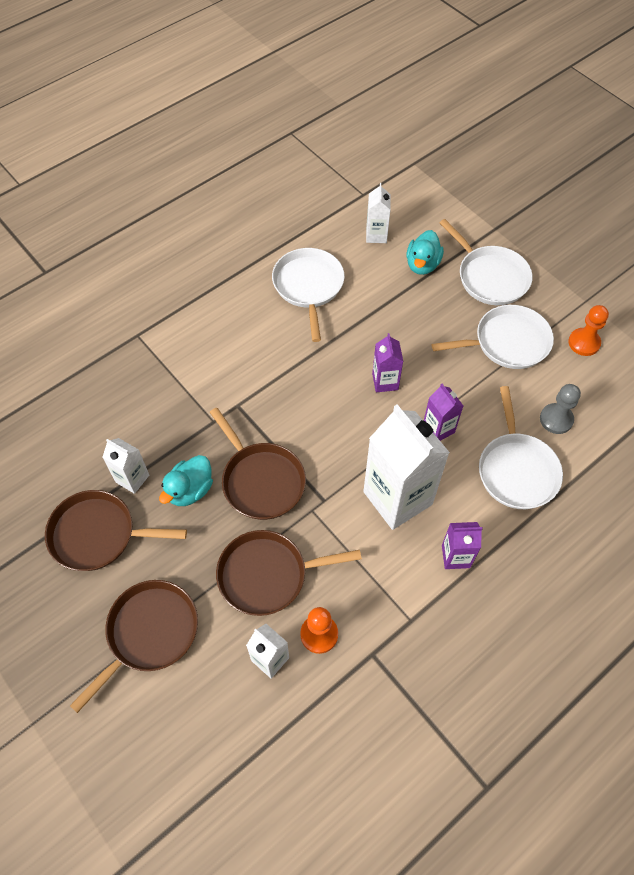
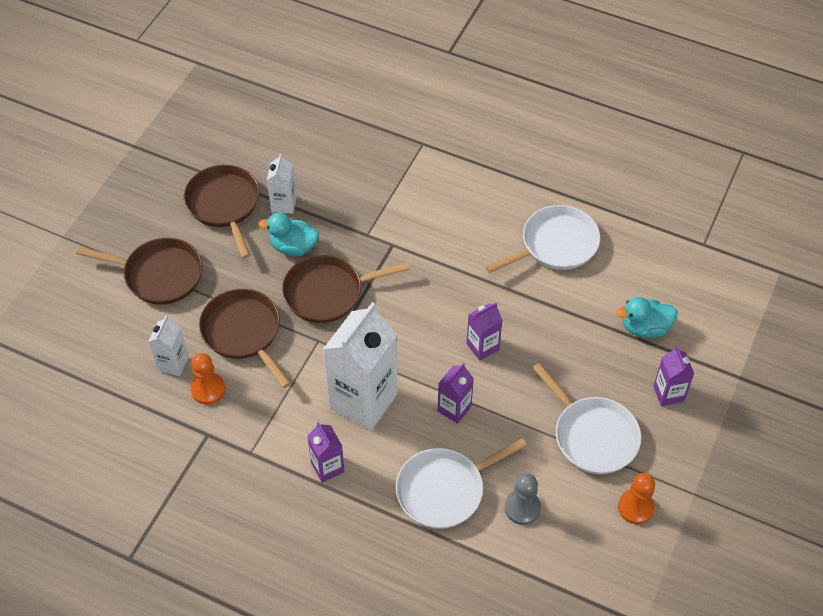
camera: 65 degrees right, 5 degrees down
brown pan [210,408,306,520] -> brown pan turned 45 degrees clockwise [282,255,410,323]
white carton [366,183,391,243] -> none
white pan [440,219,533,305] -> purple carton [653,346,694,406]

